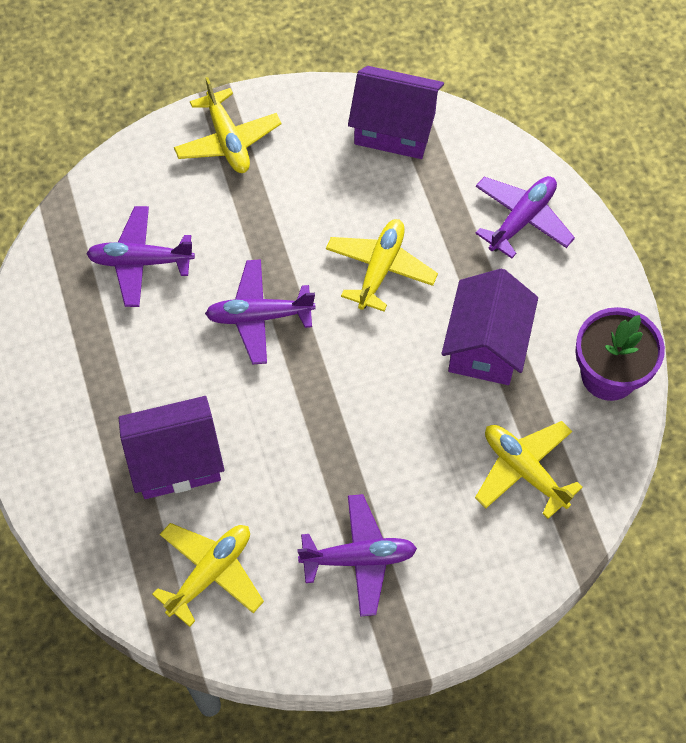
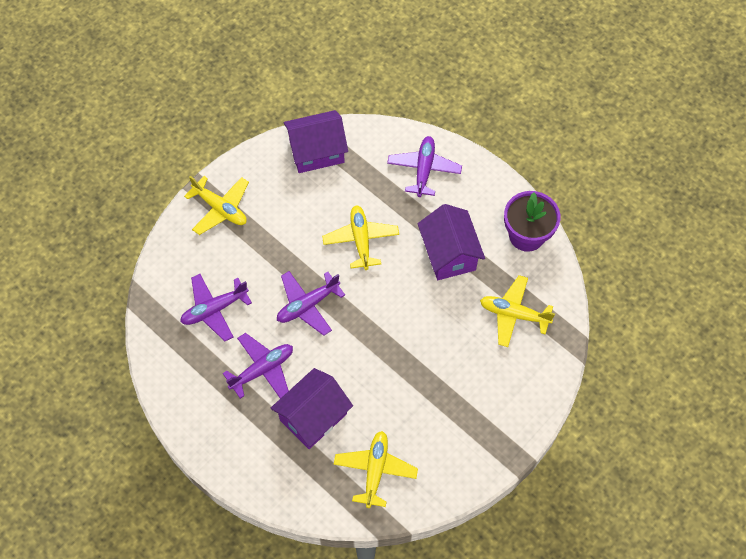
camera: 30 degrees left, 0 degrees up
purple plane [297,494,417,617] -> purple plane moved to [223,333,293,399]

